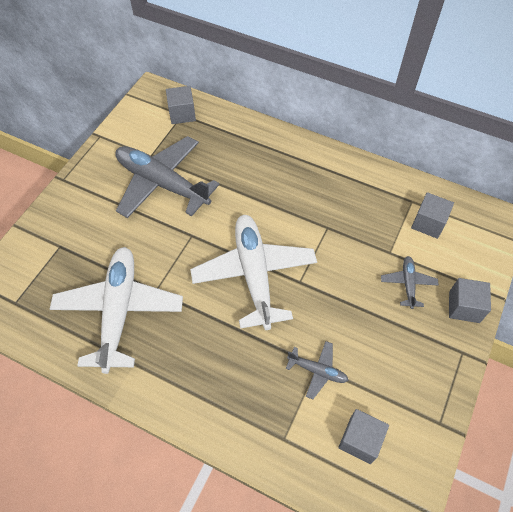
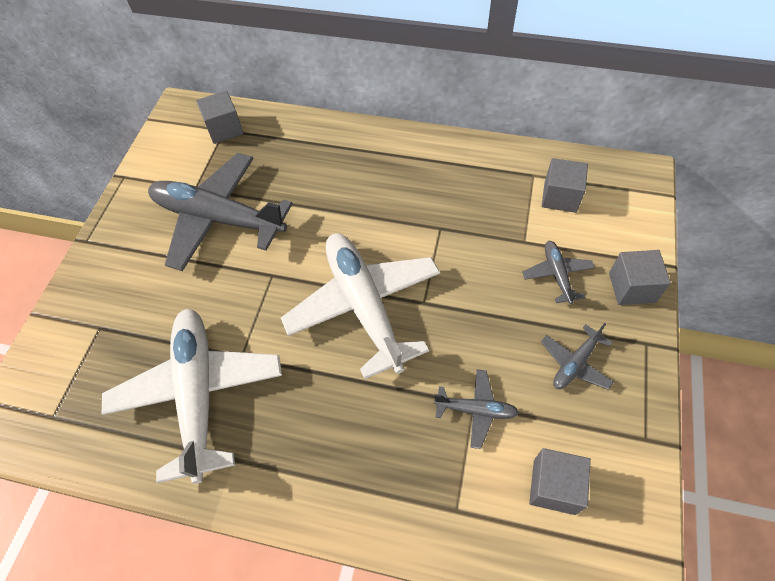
camera: 10 degrees left, 0 degrees up
none -> grey plane [541,323,614,390]

